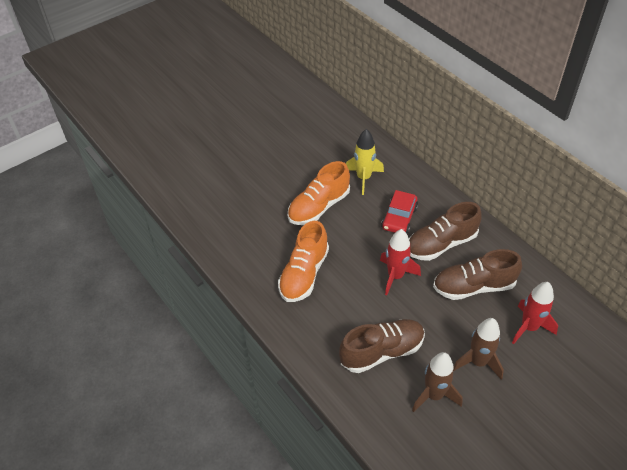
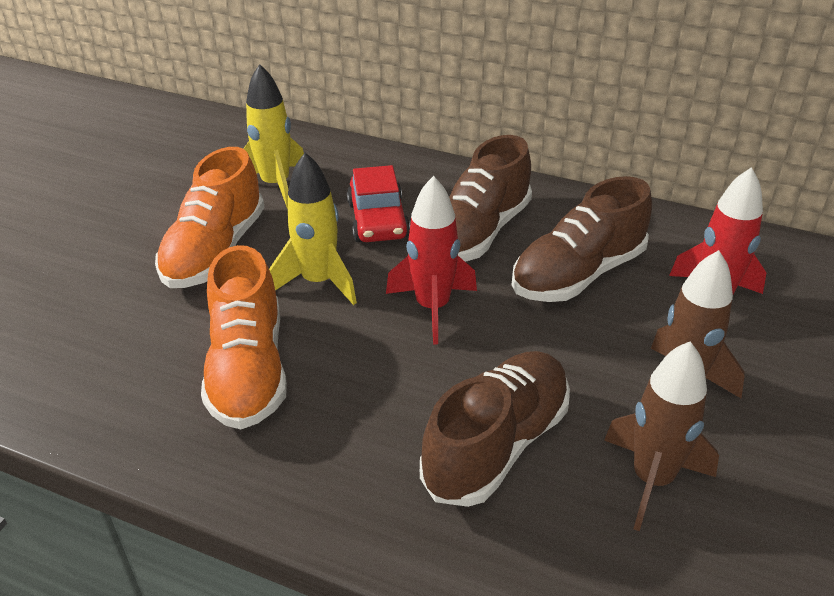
camera: 30 degrees left, 10 degrees down
none -> yellow rocket [269,152,357,305]

